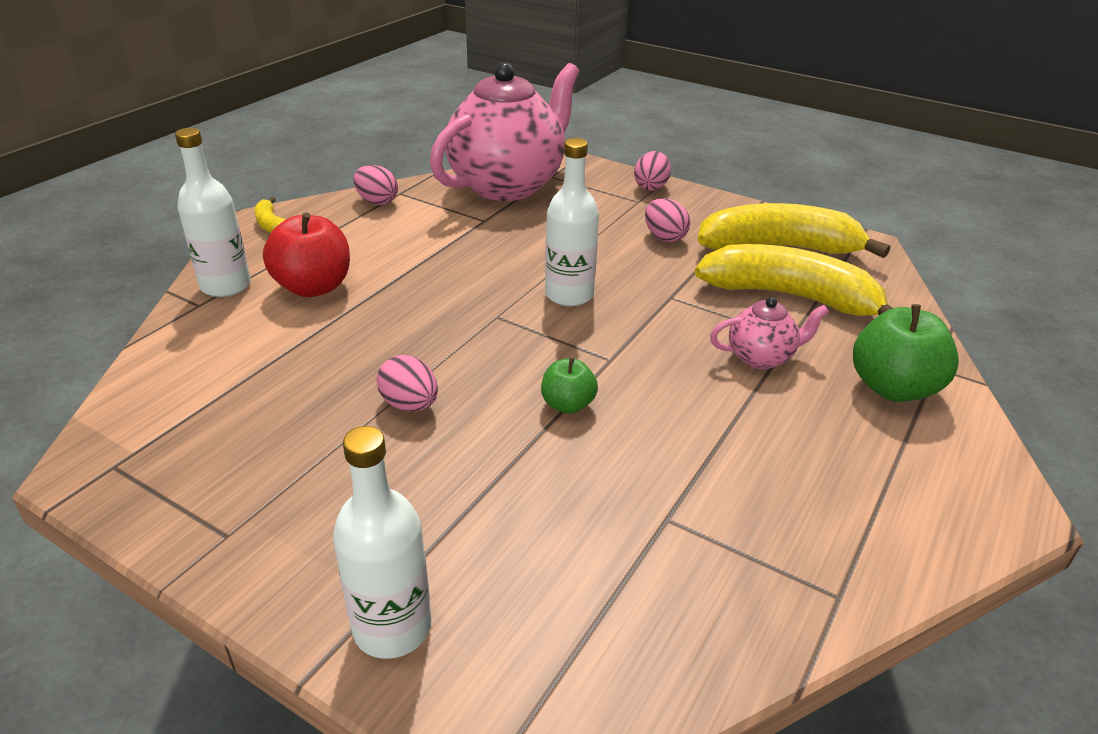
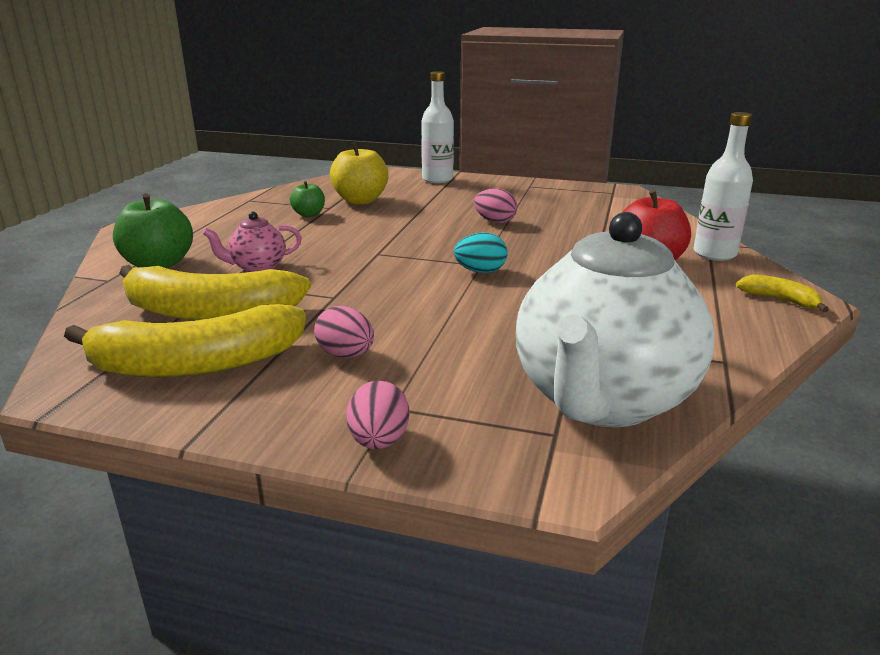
camera: 165 degrees right, 10 degrees down
pink egg [354,165,398,205] -> none
pink teapot [430,62,579,201] -> white teapot [516,212,714,427]
green apple [541,358,598,414] -> green apple moved to [290,181,325,217]
white bottle [545,138,599,306] -> none
none -> yellow apple [330,142,389,204]
none -> turquoise egg [454,233,508,273]

